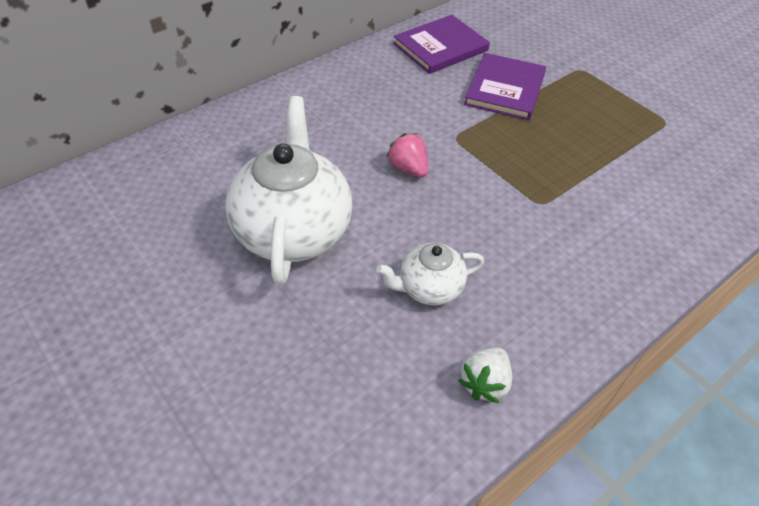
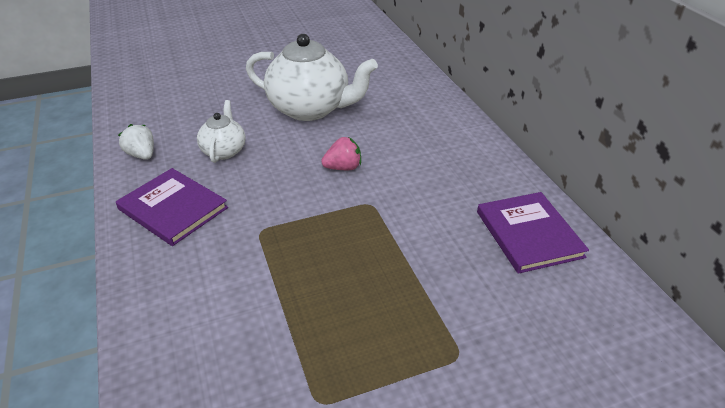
camera: 110 degrees right, 10 degrees down
purple book [464,53,546,120] -> purple book moved to [116,168,228,246]

